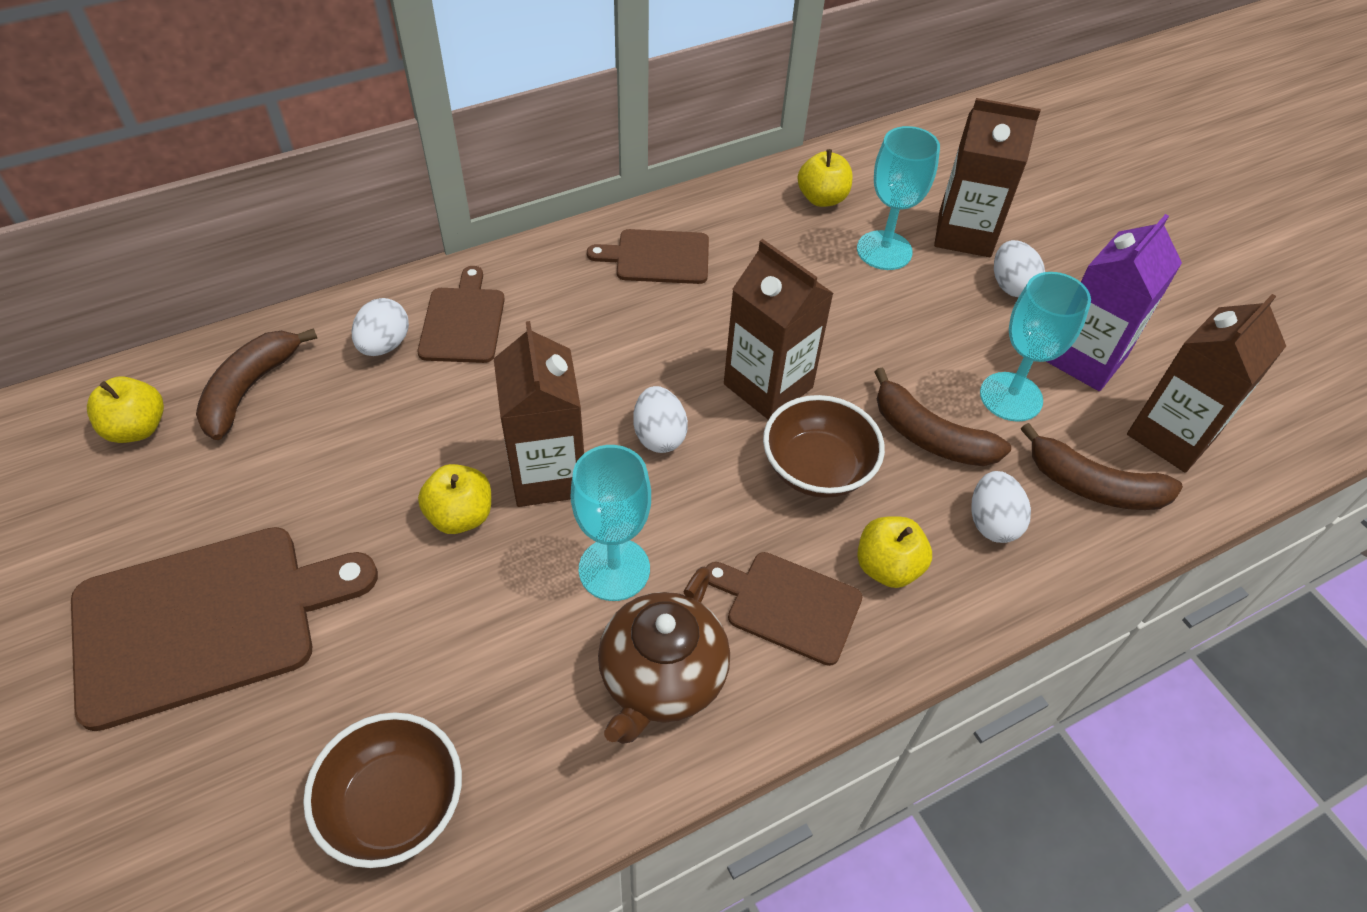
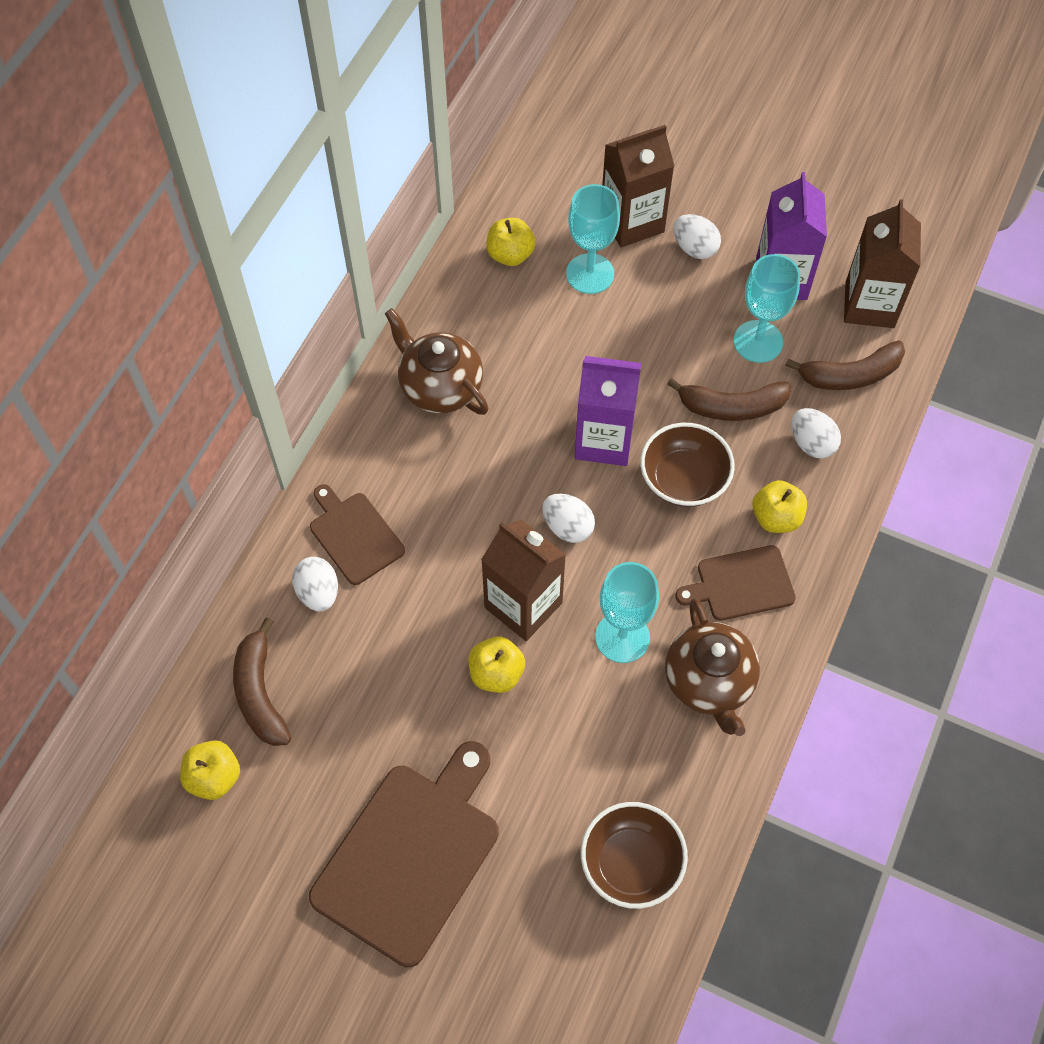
camera: 35 degrees left, 10 degrees up
brown cutting board [587,229,709,284] -> brown teapot [385,308,489,415]
brown carton [724,239,834,420] -> purple carton [574,356,641,466]

